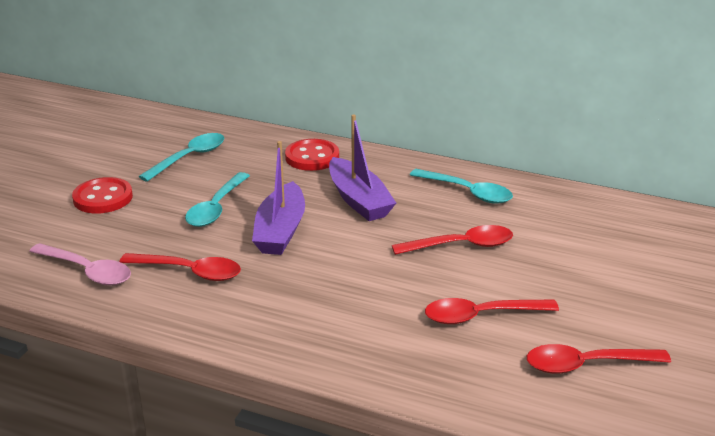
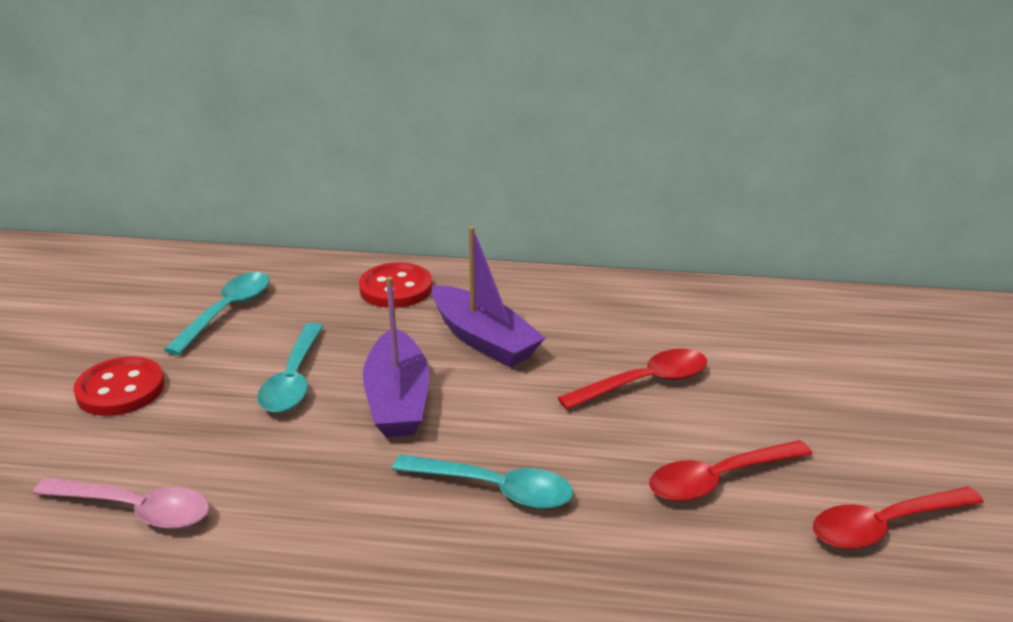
camera: 15 degrees left, 0 degrees up
red spoon [120,253,241,281] -> none
turquoise spoon [410,169,513,204] -> turquoise spoon moved to [392,454,573,509]

